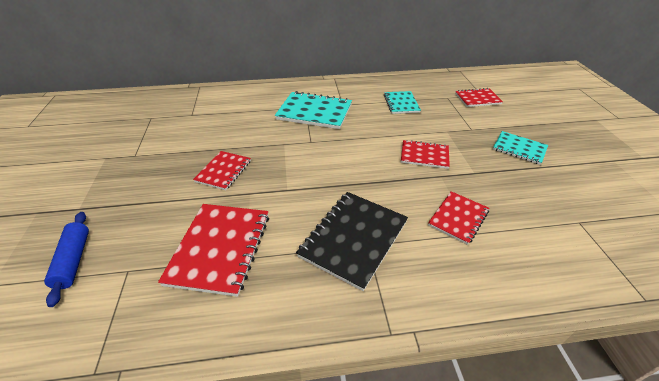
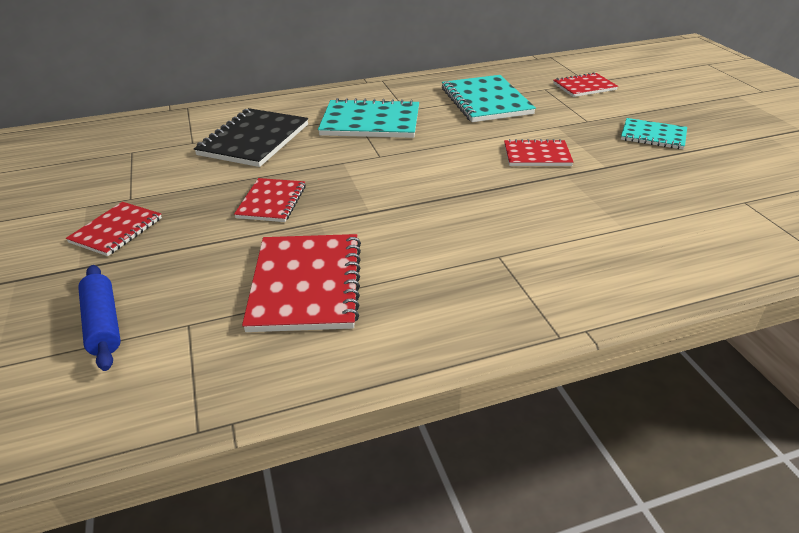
camera: 10 degrees left, 5 degrees down
black notebook [296,192,408,291] -> black notebook moved to [194,108,308,167]
turquoise notebook [384,91,421,114] -> turquoise notebook [442,75,536,122], size x1.66
red notebook [428,191,489,245] -> red notebook moved to [66,202,162,256]

